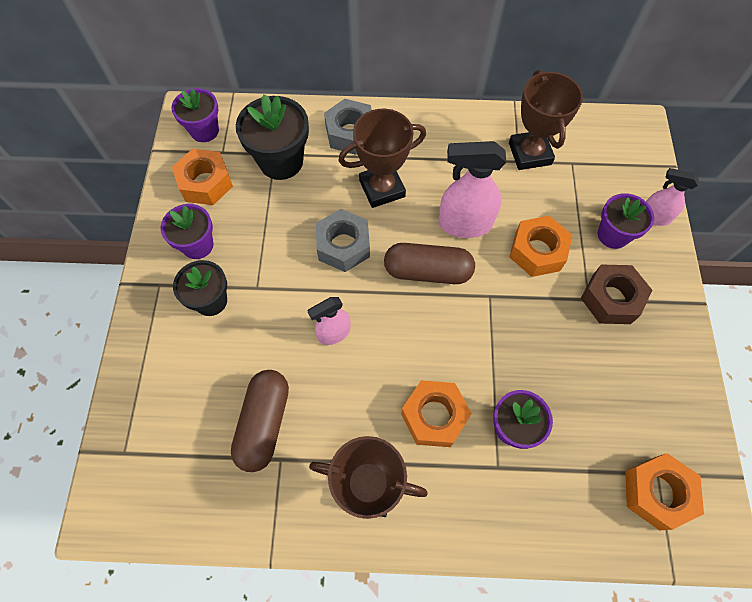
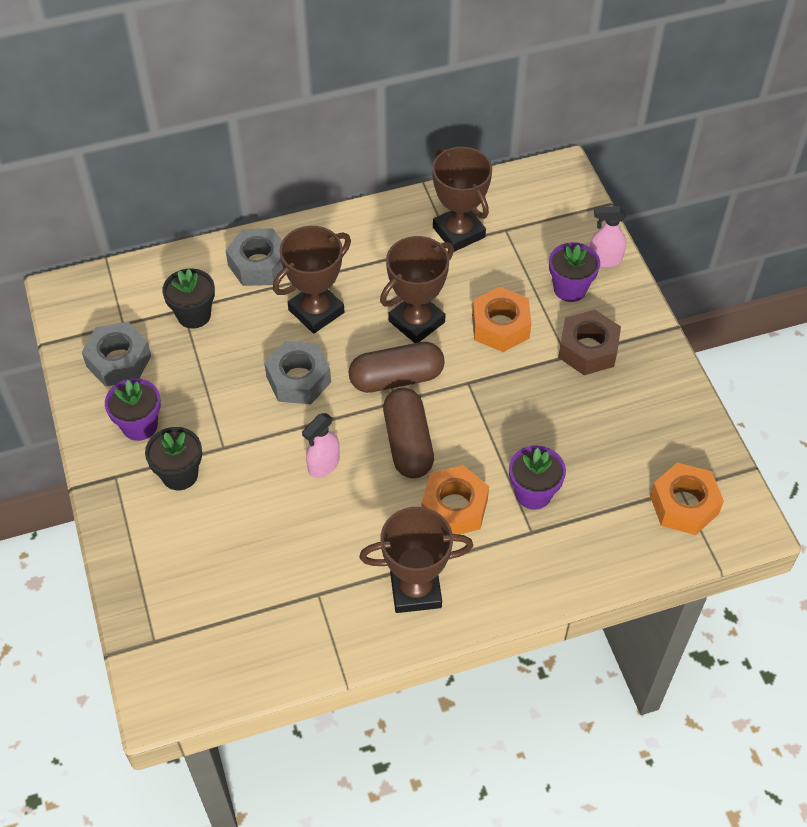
camera: 20 degrees left, 10 degrees down
purple flower pot [171,88,219,142] -> none
orange nut [172,149,233,205] -> grey nut [82,322,151,387]
brown capsule [231,370,289,472] -> brown capsule moved to [383,388,434,478]
black flower pot [236,94,309,180] -> black flower pot [162,268,215,329], size x0.66
pink spray bottle [438,141,506,238] -> brown trophy [380,236,454,343]

